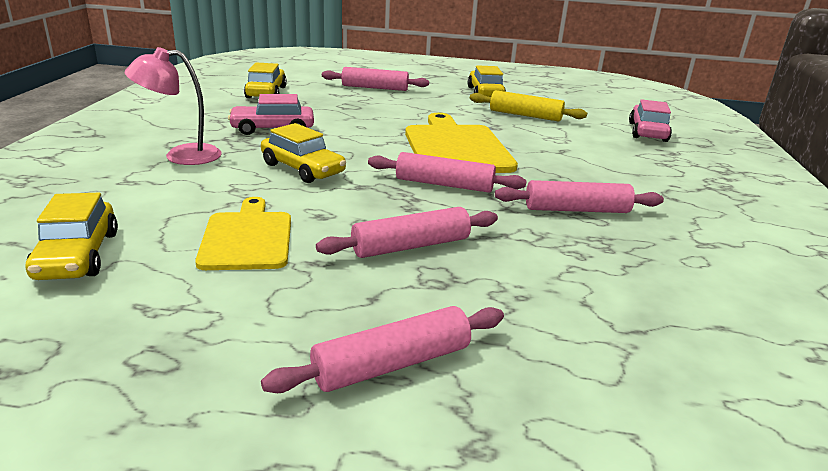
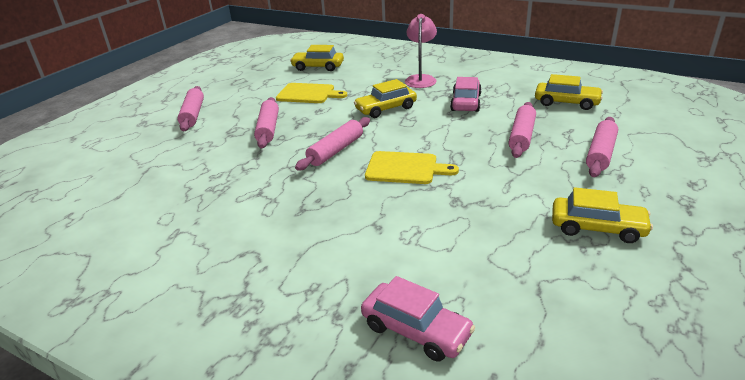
camera: 115 degrees right, 5 degrees up
yellow cutting board [405,113,518,173] -> yellow cutting board [365,151,459,184], size x0.64
yellow rolling pin [470,90,587,121] -> none
pink rolling pin [495,180,664,213] -> pink rolling pin moved to [509,102,536,158]

